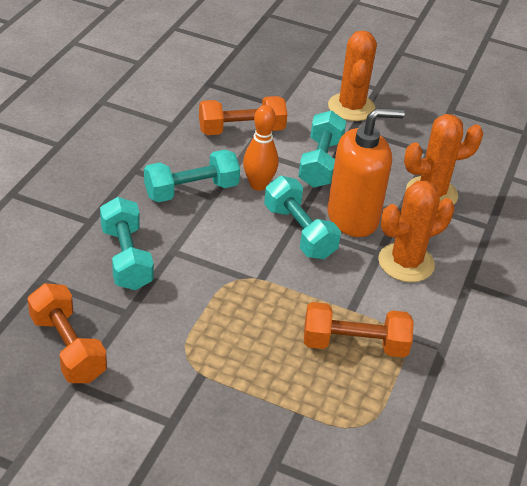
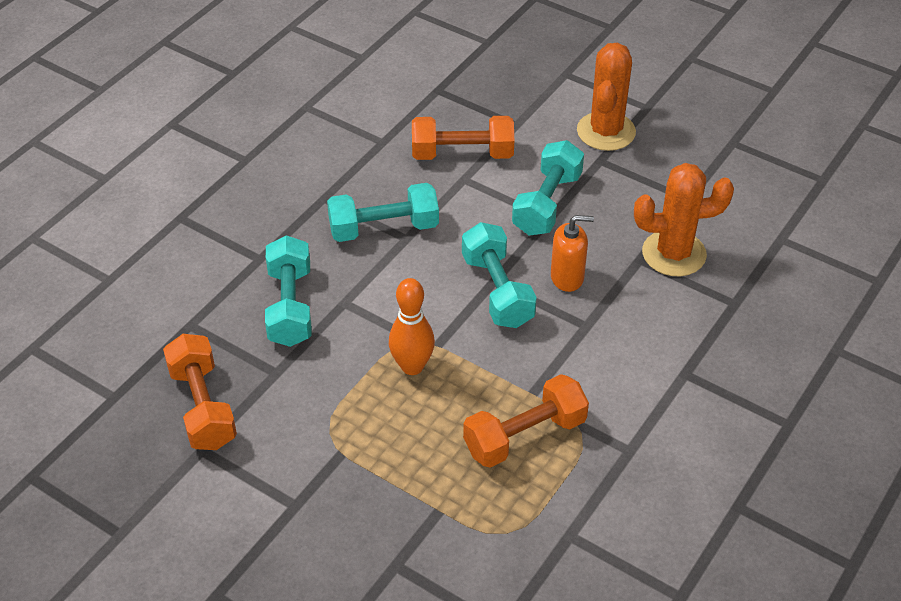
camera: 15 degrees right, 5 degrees up
orange bowling pin [243,105,278,191] -> orange bowling pin moved to [389,278,435,375]
orange dumbbell [304,302,414,358] -> orange dumbbell turned 45 degrees counterclockwise [463,374,589,468]
orange soap dispenser [327,108,404,237] -> orange soap dispenser [551,215,594,292], size x0.55
orange cactus [378,181,454,282] -> none

